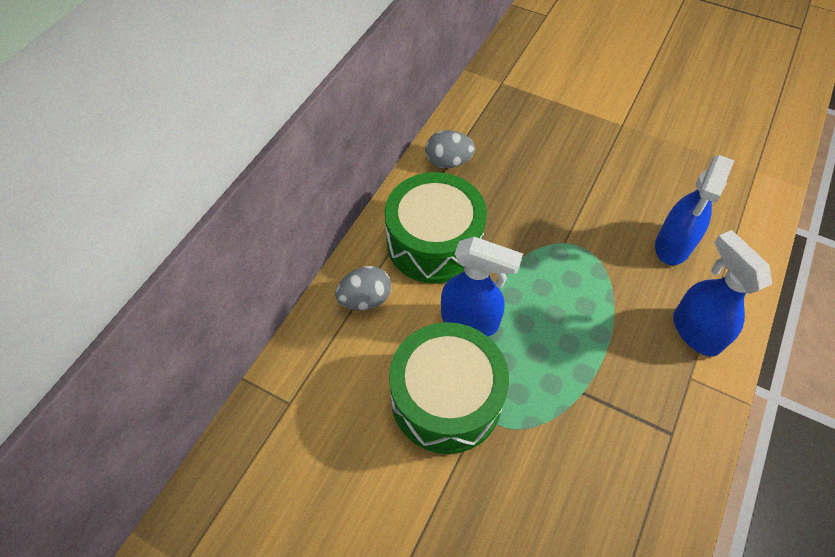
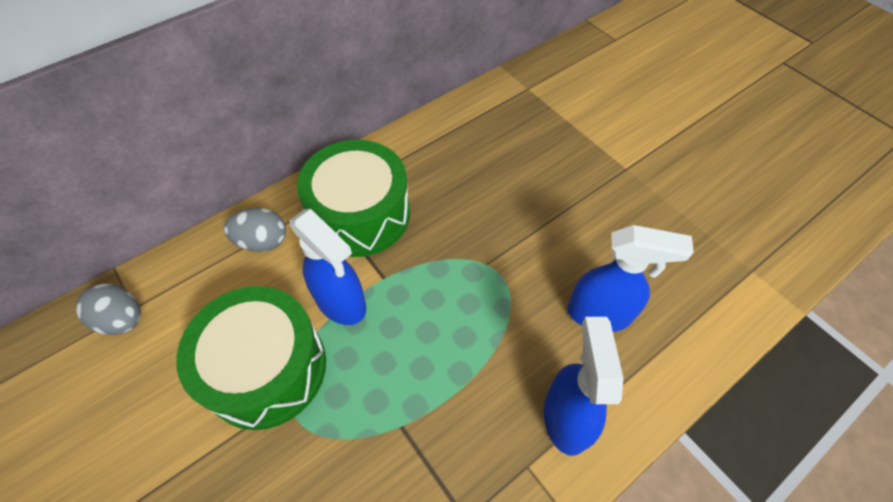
camera: 25 degrees right, 0 degrees up
grey egg [425,130,475,168] -> grey egg moved to [76,284,141,335]
blue spray bottle [655,155,734,265] -> blue spray bottle turned 135 degrees counterclockwise [568,225,694,332]

